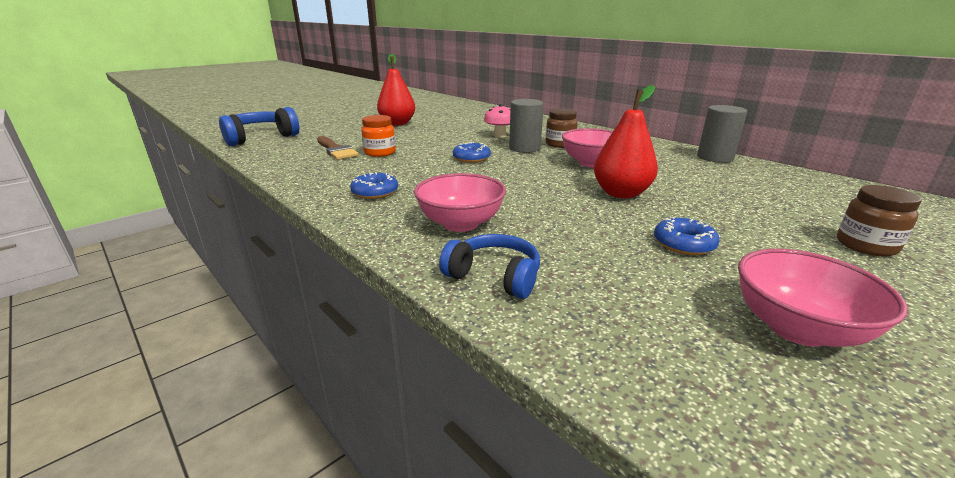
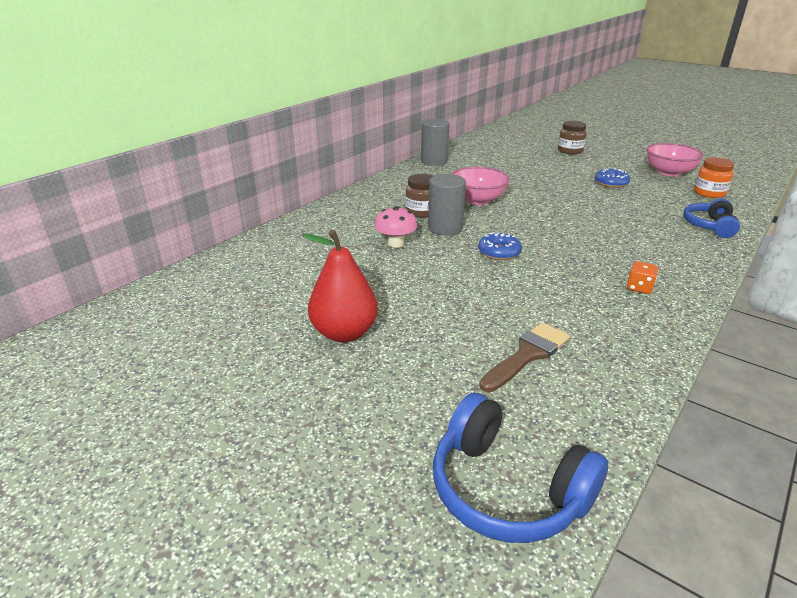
camera: 100 degrees left, 5 degrees up
blue donut [350,172,398,199] -> orange dice [627,261,659,294]
orange jar [361,115,396,157] -> orange jar moved to [694,157,734,198]
pink bowl [414,173,506,232] -> none
red pear [594,85,658,198] -> none

